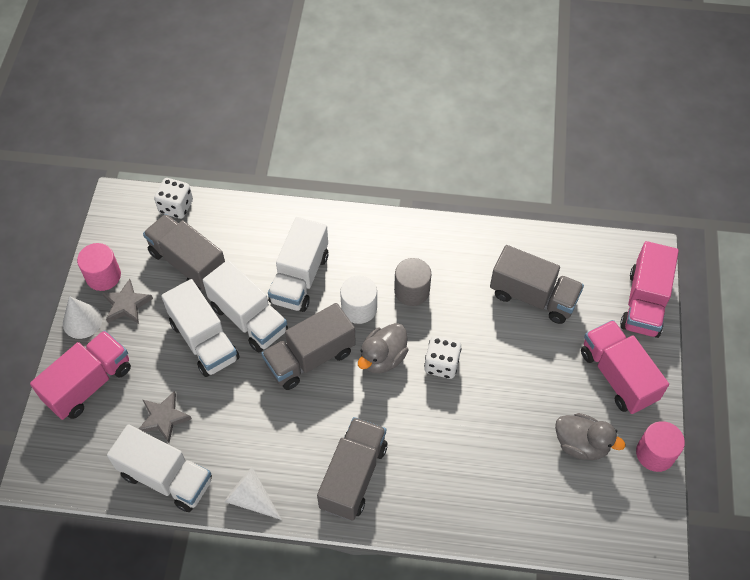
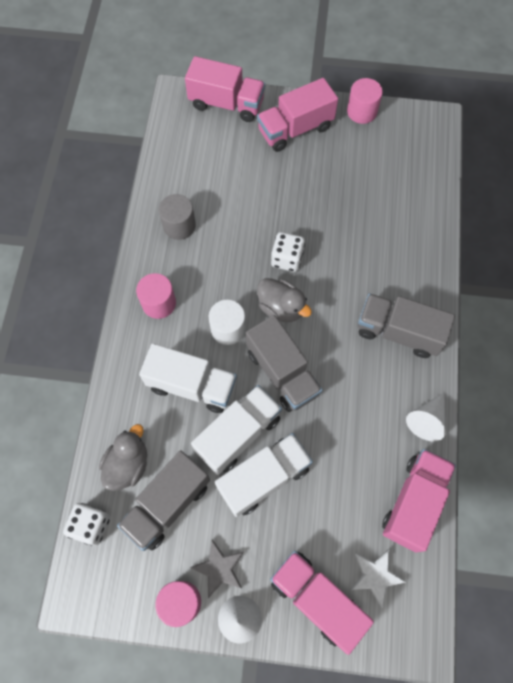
camera: 90 degrees left, 10 degrees up
white truck [107,424,212,512] -> pink truck [382,449,456,553]
grey star [139,391,192,443] -> none
grey cylinder [394,258,431,306] -> grey cylinder moved to [159,194,196,240]
grey truck [490,245,584,324] -> none
grey duck [555,413,625,460] -> grey duck moved to [99,424,147,491]
none -> pink cylinder [136,273,176,319]
none -> white star [350,549,406,608]

